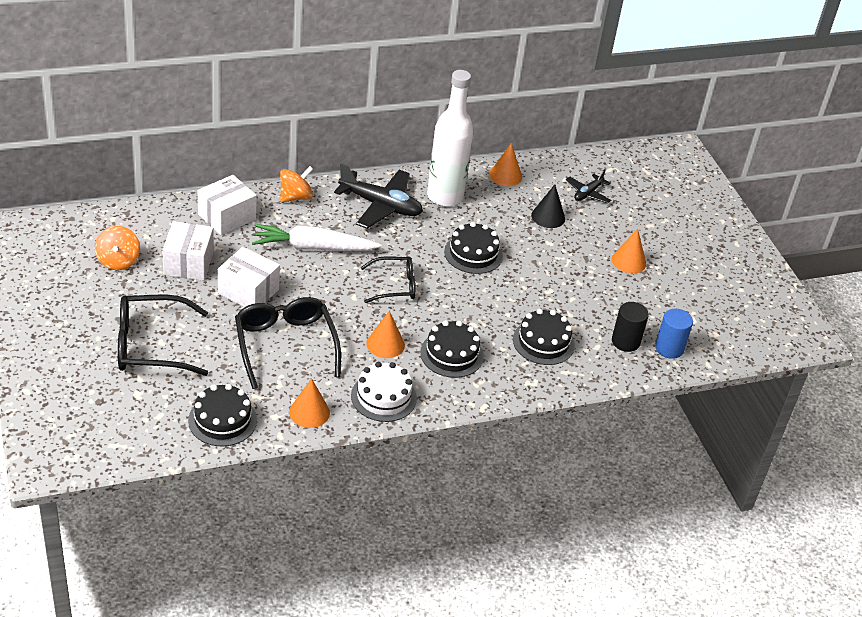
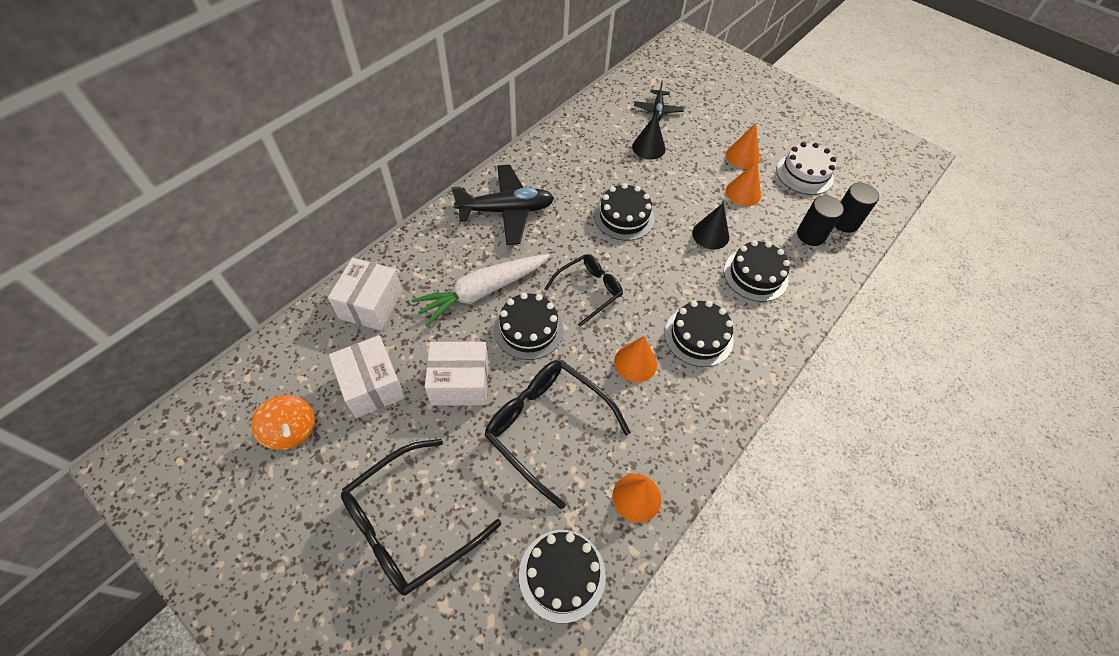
camera: 30 degrees left, 15 degrees up
orange spinning top [280,166,313,202] -> none
white cake [351,362,417,422] -> white cake moved to [776,142,836,195]
white bottle [427,70,474,207] -> none
orange cone [489,143,522,186] -> orange cone moved to [726,160,761,206]
blue cylinder [655,309,693,359] -> black cylinder [835,183,879,233]
none -> black cake [494,293,564,360]
none -> black cone [692,203,729,249]

